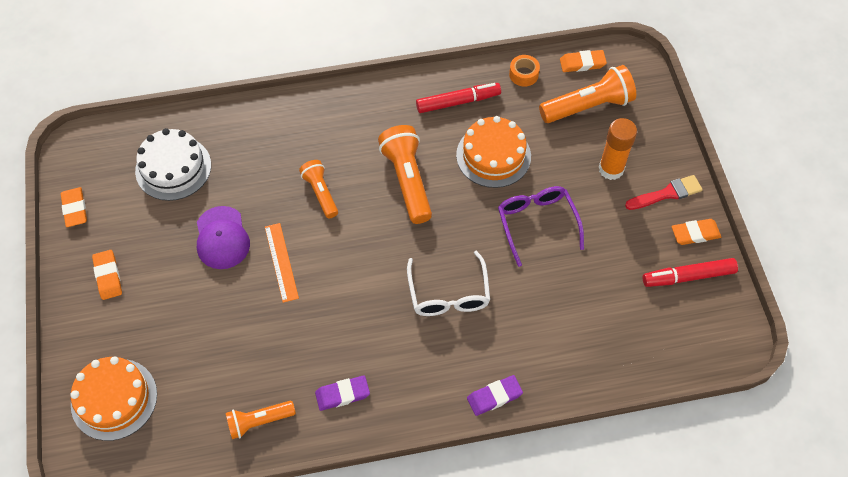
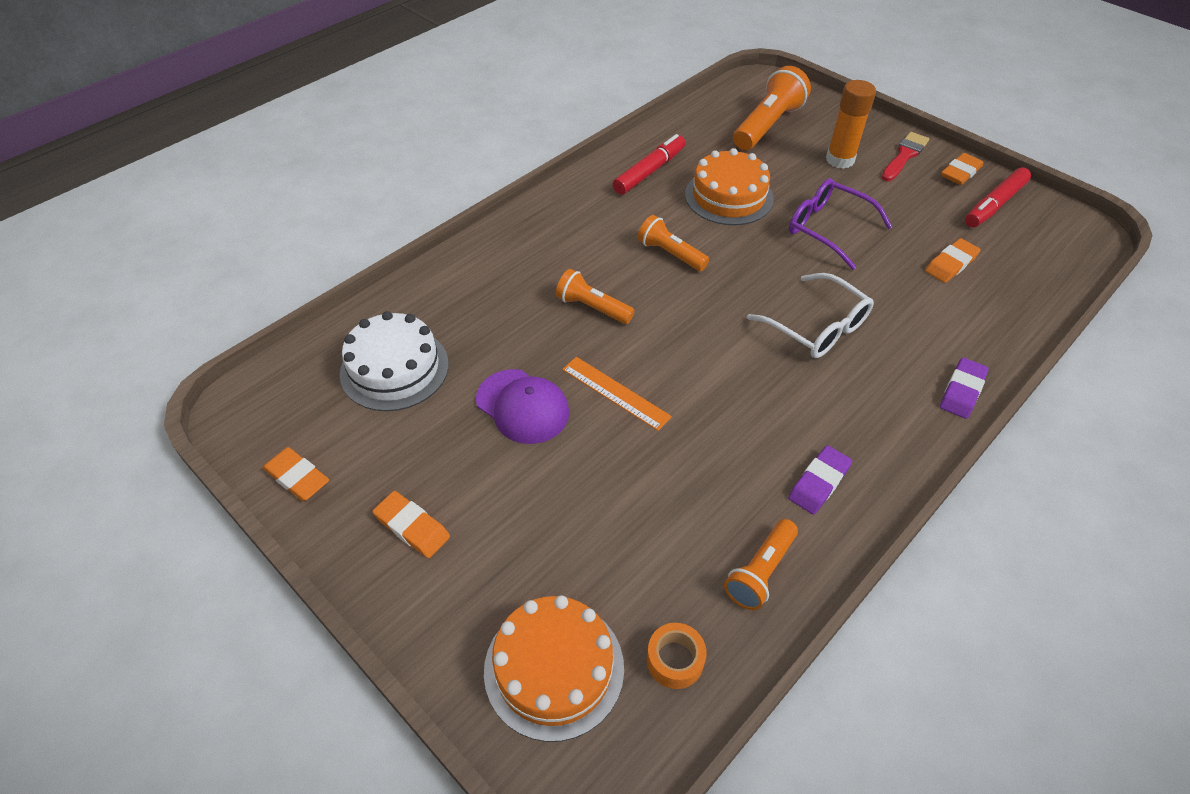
camera: 35 degrees left, 10 degrees down
orange flashlight [378,125,432,224] -> orange flashlight [637,215,709,271], size x0.61
orange tape [509,55,540,87] -> orange tape moved to [647,623,706,689]
orange eraser [560,50,607,72] -> orange eraser moved to [925,238,981,283]

